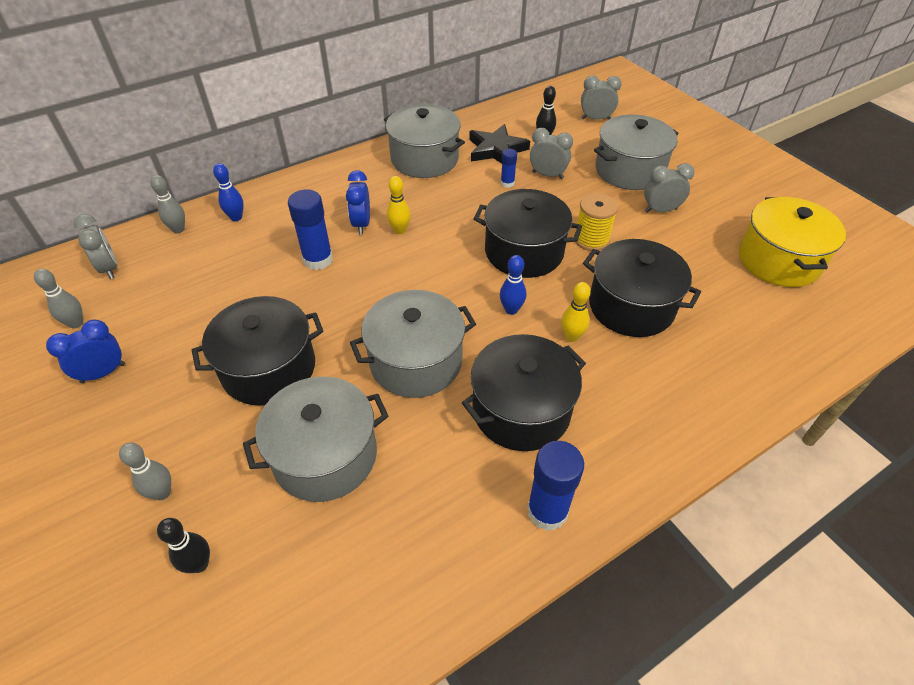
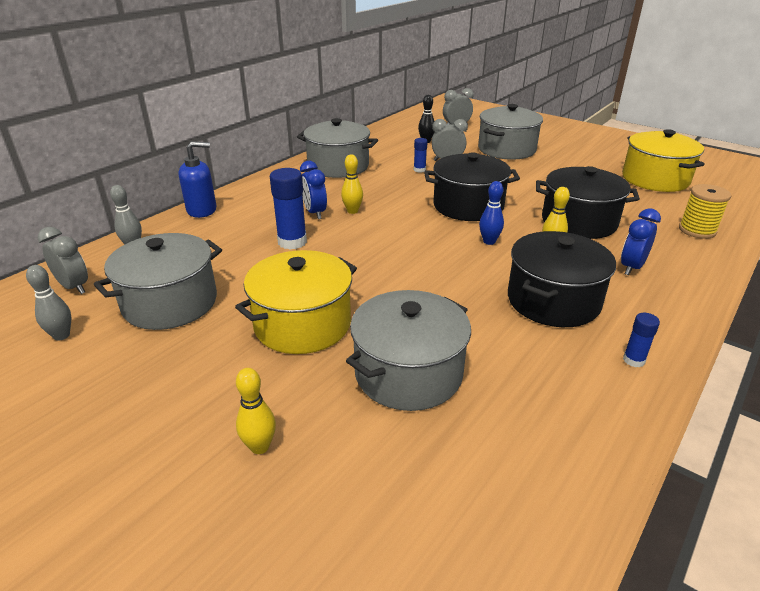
camera: 20 degrees left, 15 degrees down
blue clock [46,319,125,383] -> blue clock moved to [621,208,661,275]
grey bowling pin [119,443,171,500] -> yellow bowling pin [236,368,276,454]
black bowling pin [157,518,210,573] -> none
black pot [192,296,323,406] -> yellow pot [235,250,357,354]
blue bowling pin [213,163,244,221] -> none
grey pot [350,290,476,398] -> grey pot moved to [94,233,222,330]
black star [469,124,530,163] -> none
blue glue stick [527,441,584,531] -> blue glue stick [623,313,660,367], size x0.54
yellow spool [574,193,618,251] -> yellow spool moved to [679,184,731,239]
grey clock [644,163,694,213] -> none
none -> blue soap dispenser [178,141,216,218]

